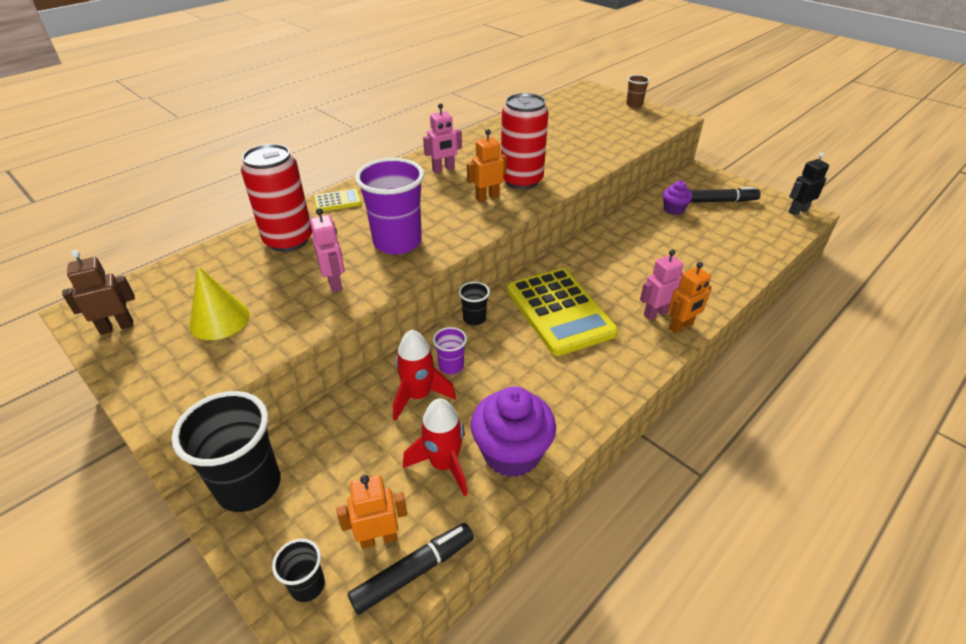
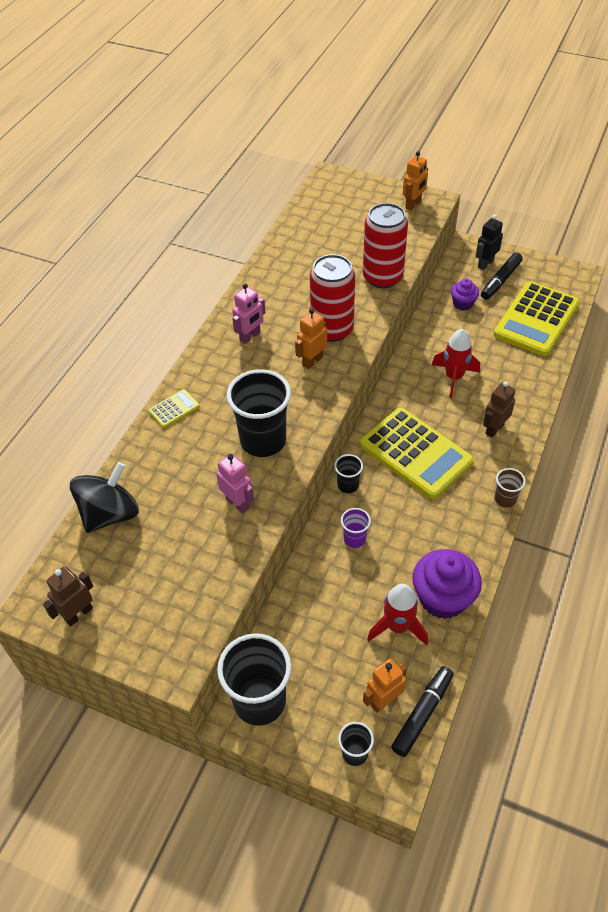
camera: 20 degrees left, 10 degrees up
yellow cone [189,266,250,340] -> none
red can [241,144,312,252] -> red can moved to [363,203,408,288]
purple cup [355,158,424,254] -> black cup [227,369,291,457]
red rocket [393,329,456,421] -> red rocket moved to [432,329,480,398]
brown cup [626,75,650,108] -> brown cup moved to [495,468,526,508]
pink robot [640,250,683,320] -> brown robot [483,381,515,438]
orange robot [668,262,712,334] -> orange robot moved to [403,151,428,211]
black marker [689,187,761,203] -> black marker turned 150 degrees clockwise [481,252,523,300]
black robot [789,153,829,215] -> black robot moved to [476,215,503,270]
none -> black spinning top [70,462,139,533]
none -> yellow calculator [493,281,580,356]

